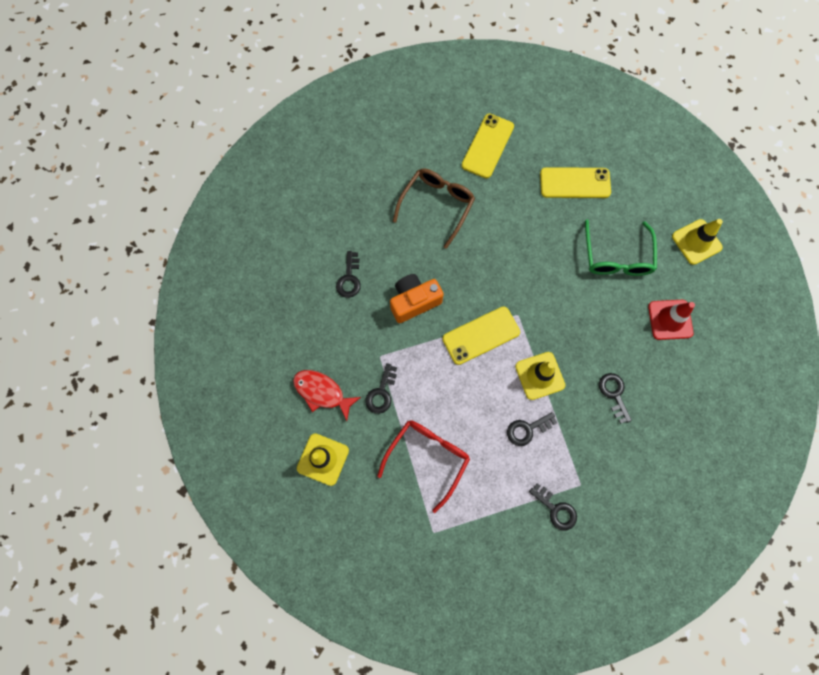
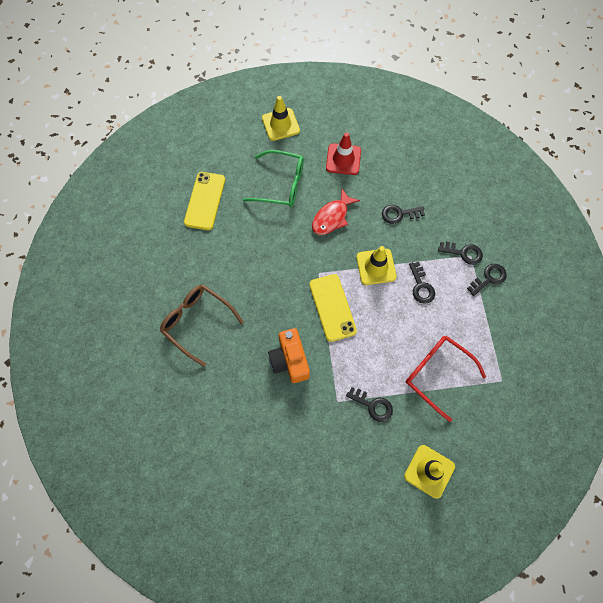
camera: 80 degrees left, 5 degrees down
red fish [293,370,361,421] -> red fish moved to [312,189,360,235]
black key [336,251,361,298] -> black key moved to [438,242,483,265]
yellow phone [462,114,514,178] -> none

